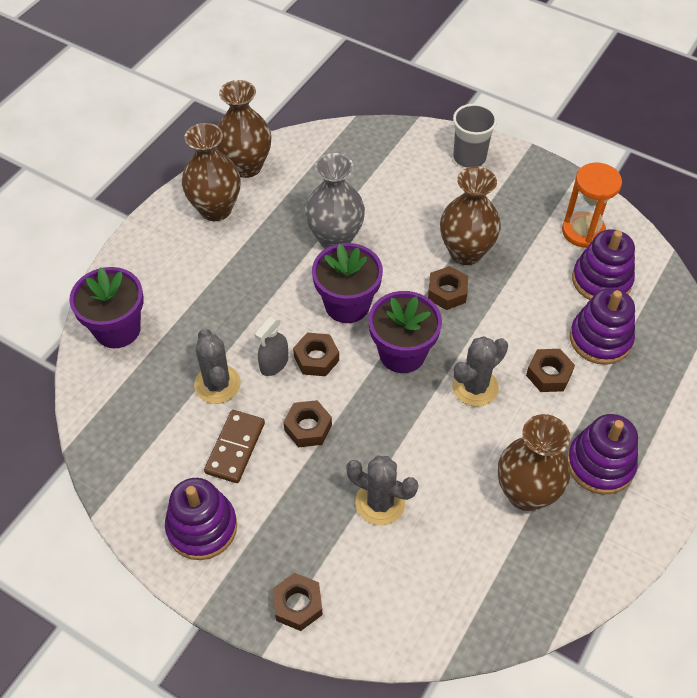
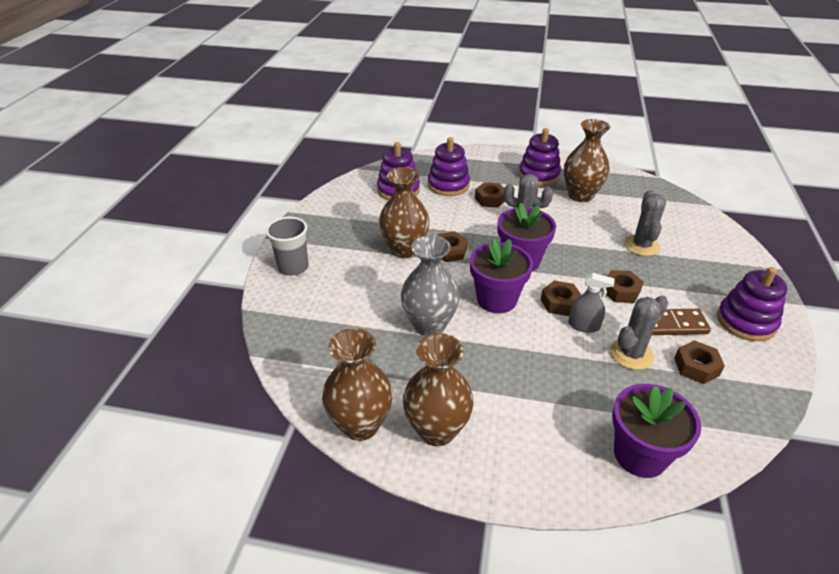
camera: 110 degrees left, 15 degrees down
brown nut [273,573,323,631] -> brown nut moved to [674,340,725,384]
orange hourglass [562,162,622,248] -> none

